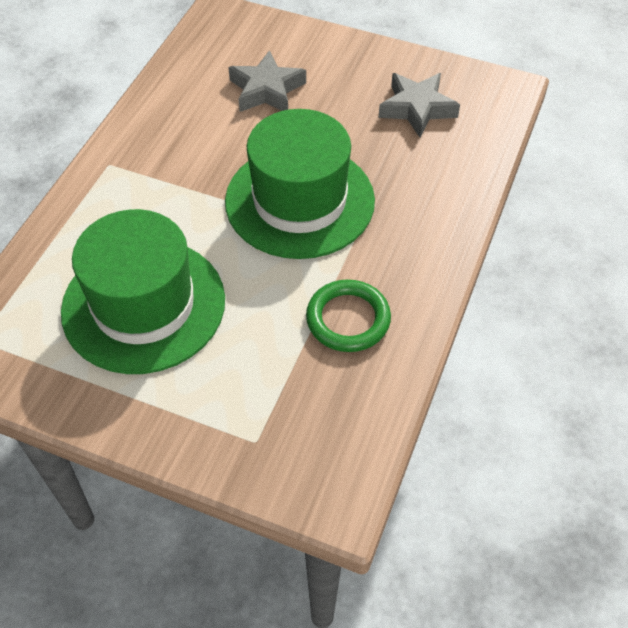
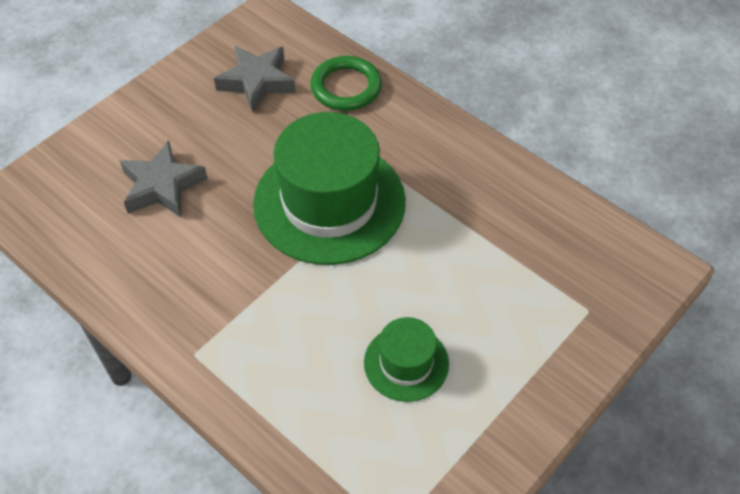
camera: 70 degrees left, 0 degrees up
green hat [61,209,225,374] -> green hat [364,317,449,402], size x0.50
green ring [306,279,391,352] -> green ring moved to [310,56,382,111]

